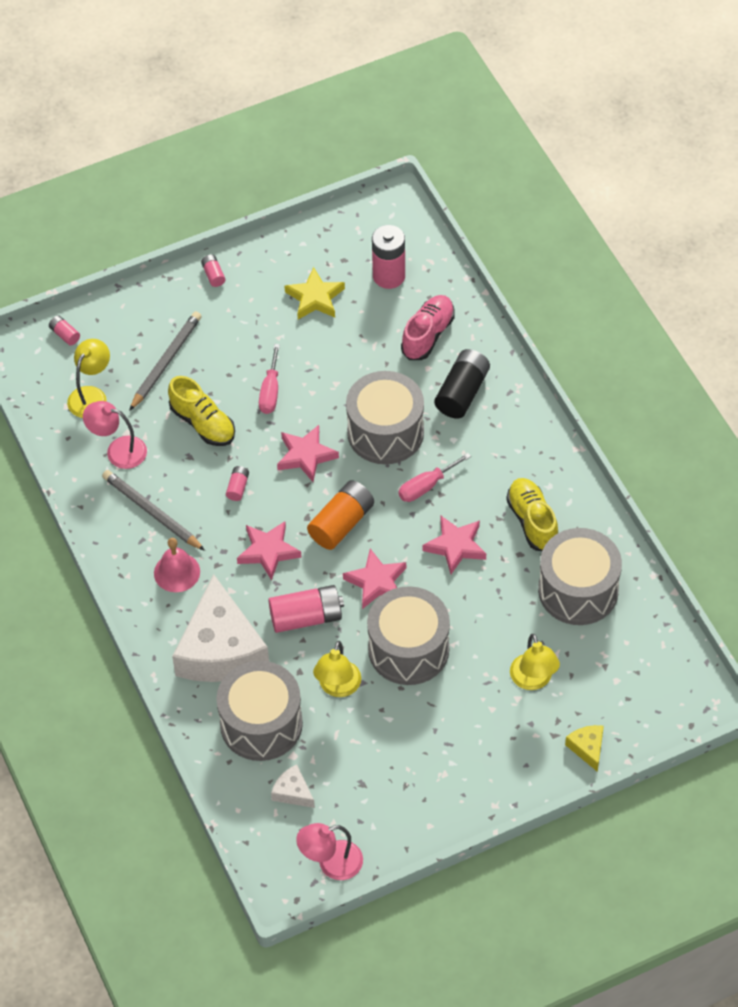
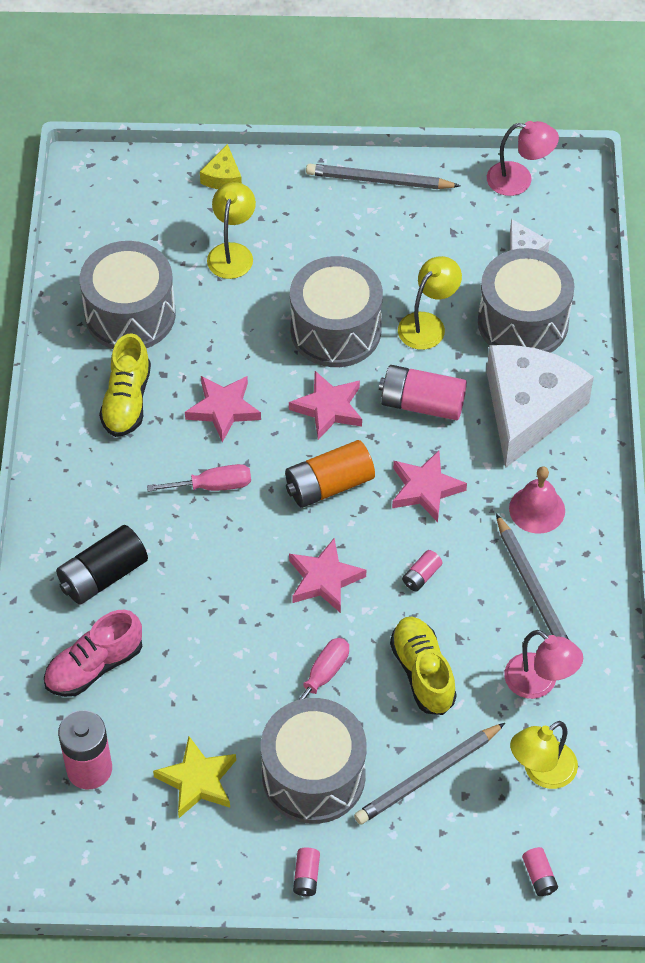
camera: 155 degrees left, 0 degrees up
grey drum [346,371,424,464] -> grey drum moved to [261,698,367,824]
none -> grey pencil [306,164,460,189]

